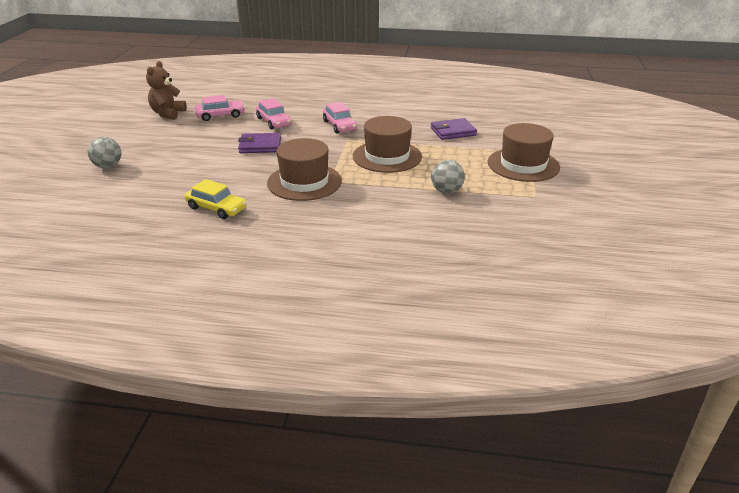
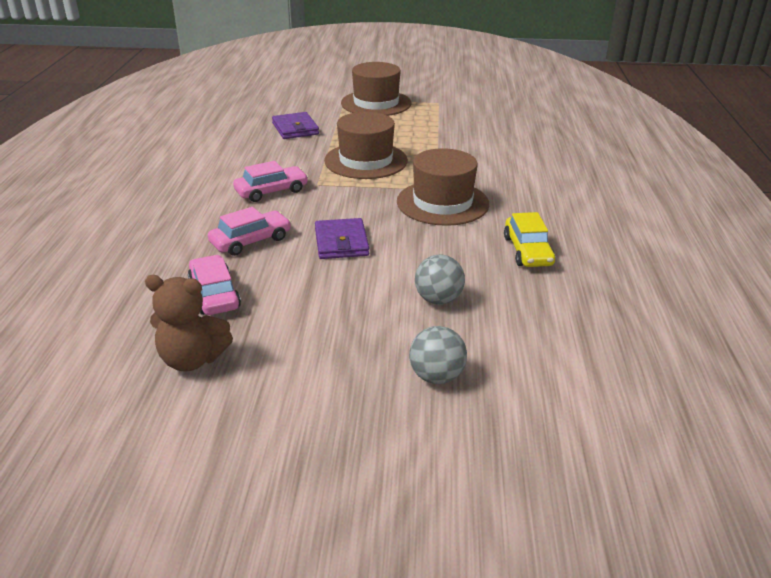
camera: 95 degrees left, 0 degrees up
yellow car [184,179,247,219] -> yellow car turned 150 degrees clockwise [504,212,555,267]
grey ball [431,160,465,194] -> grey ball moved to [415,254,465,305]

